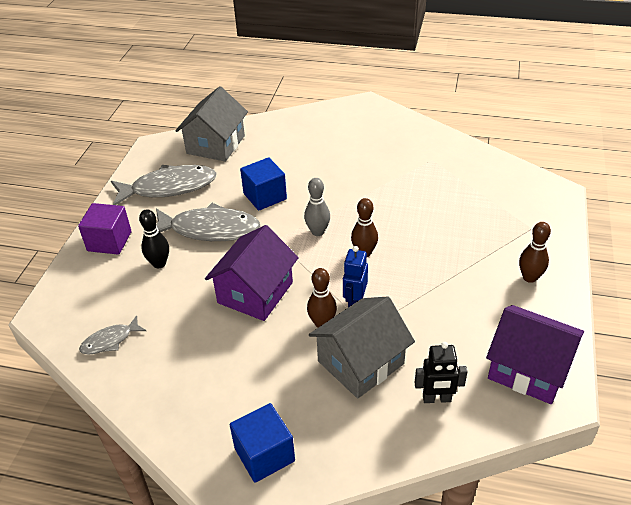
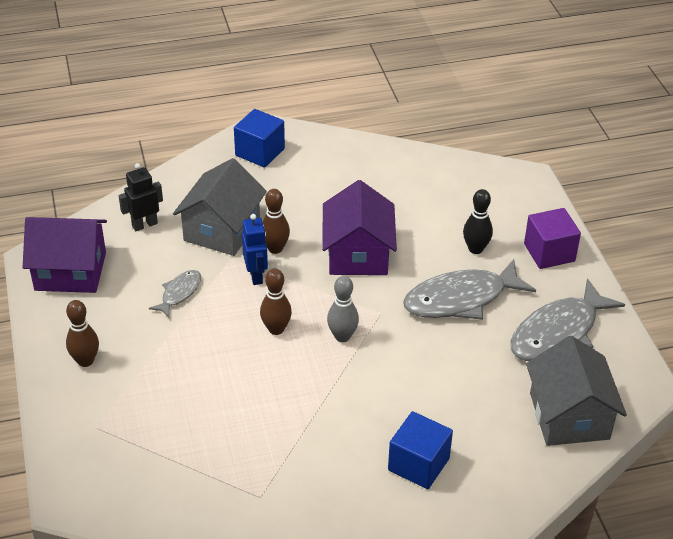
camera: 150 degrees right, 0 degrees up
grey fish [79,315,146,355] -> grey fish moved to [149,270,201,318]
blue cube [240,157,287,211] -> blue cube moved to [388,411,453,489]

